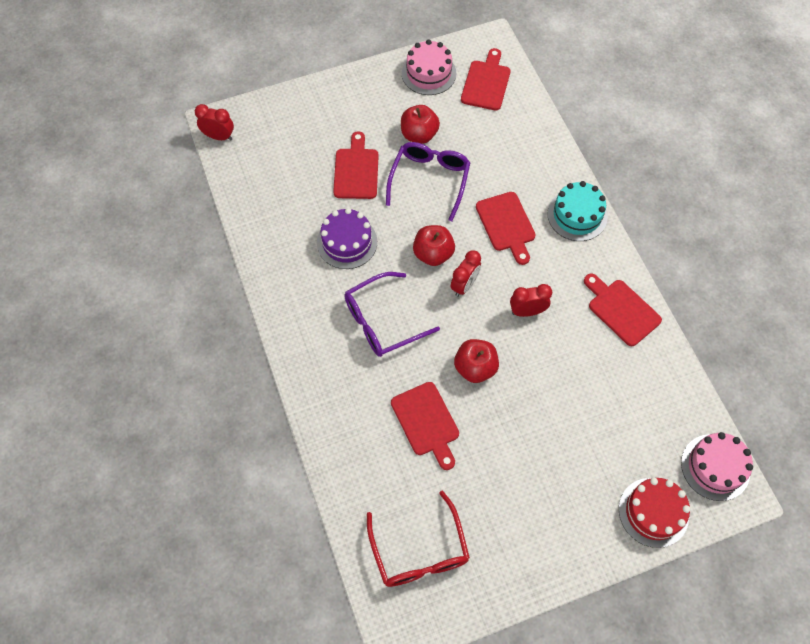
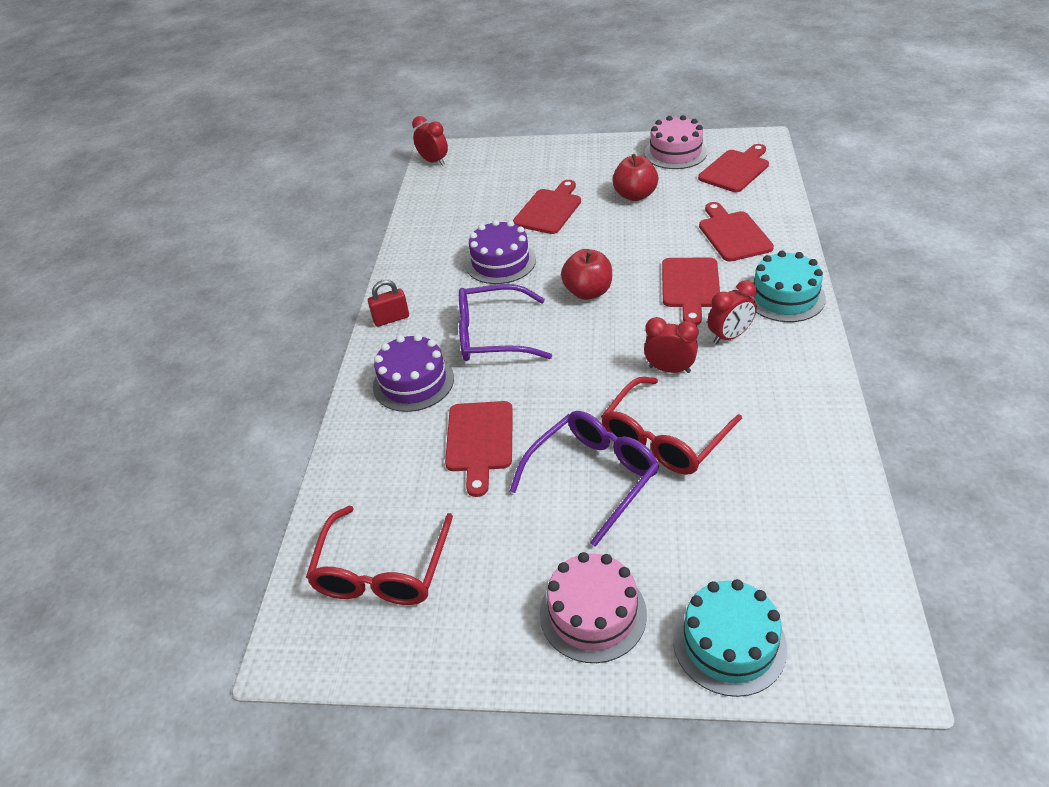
camera: 30 degrees right, 20 degrees down
purple glasses [386,142,470,221] -> purple glasses moved to [510,411,659,547]
red clock [450,250,481,297] -> red clock moved to [708,280,757,344]
red apple [454,339,499,383] -> none
red cutting board [584,273,662,346] -> red cutting board moved to [699,202,774,261]
red cake [619,478,690,548] -> turquoise cake [673,579,787,697]
pink cake [681,432,753,501] -> pink cake moved to [540,552,647,663]
none -> red padlock [368,280,409,327]
none -> purple cake [373,334,454,412]
none -> red glasses [601,377,742,475]

